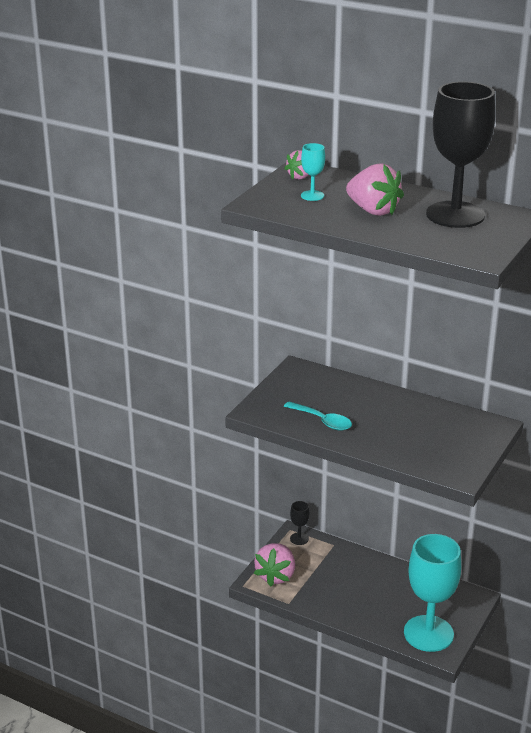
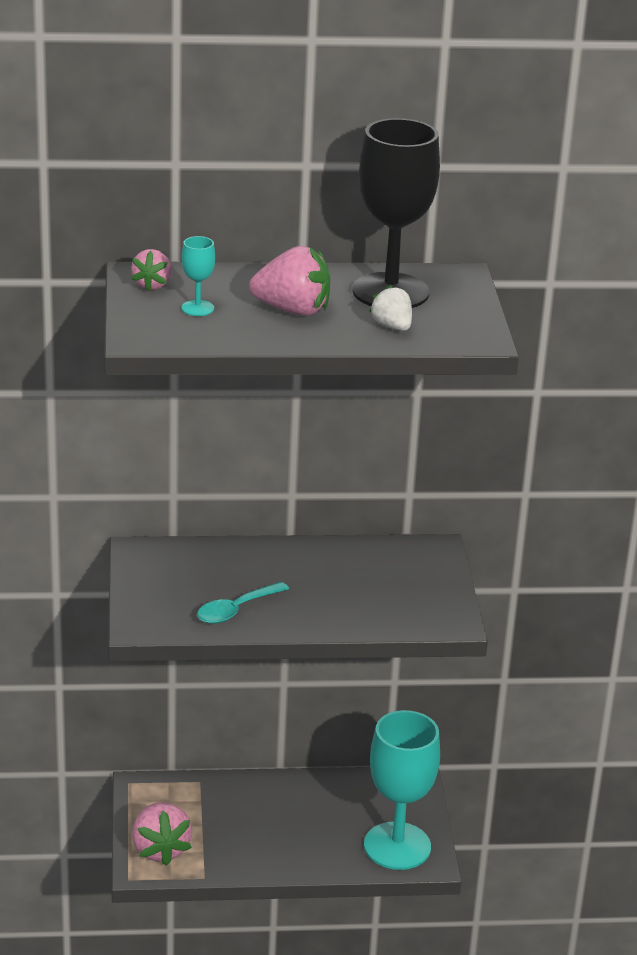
camera: 35 degrees left, 0 degrees up
turquoise spoon [284,401,352,430] -> turquoise spoon turned 135 degrees clockwise [197,582,289,624]
black goblet [290,501,310,545] -> none
none -> white strawberry [369,285,412,331]

